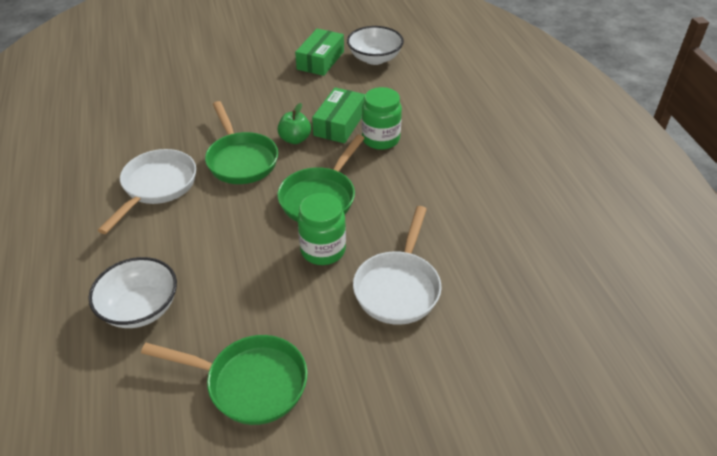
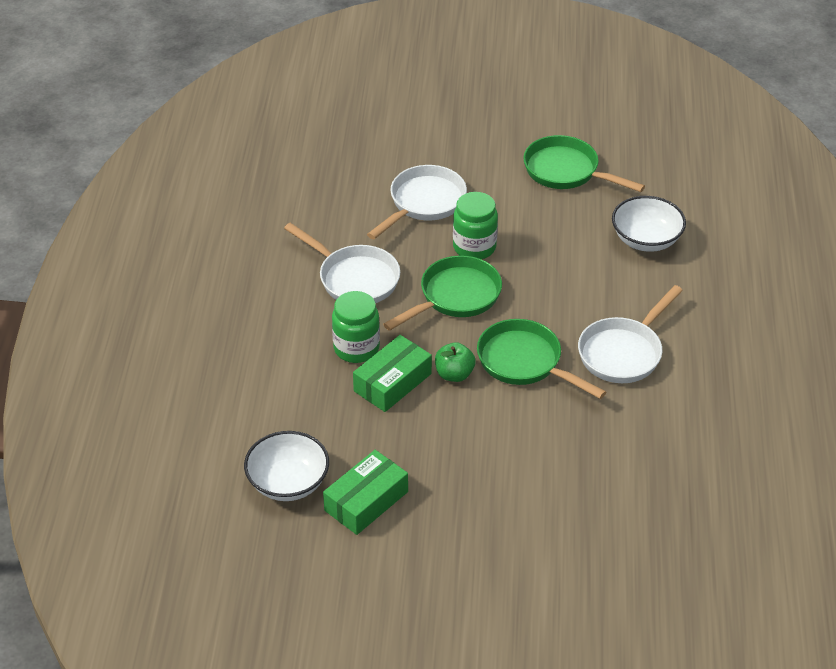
camera: 160 degrees left, 0 degrees up
green pan [205,101,278,184] -> green pan turned 45 degrees counterclockwise [477,319,606,399]
none -> white pan [284,223,400,303]

